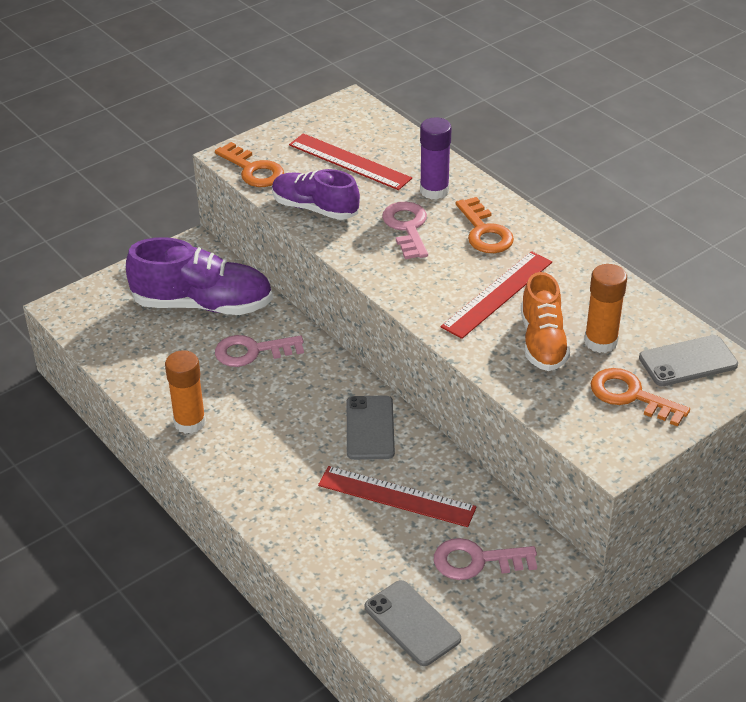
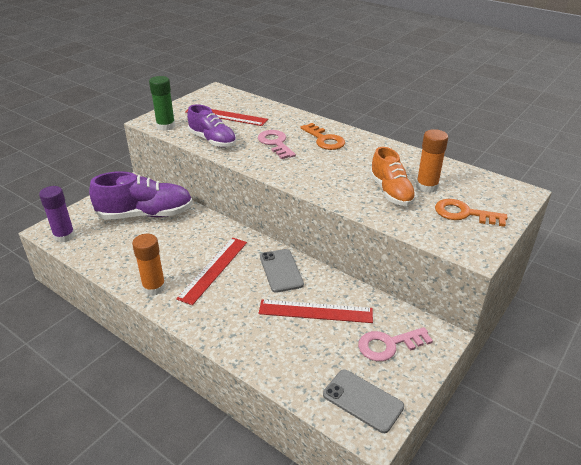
camera: 15 degrees left, 5 degrees down
orange key [215,142,284,187] -> green glue stick [149,76,175,131]
pink key [215,335,304,367] -> none
purple shoe [272,169,360,220] -> purple shoe turned 150 degrees counterclockwise [187,104,236,147]
purple glue stick [420,117,452,199] -> purple glue stick moved to [39,186,75,243]
red ruler [441,251,552,339] -> red ruler moved to [176,238,247,305]
grey phone [639,335,738,386] -> none

